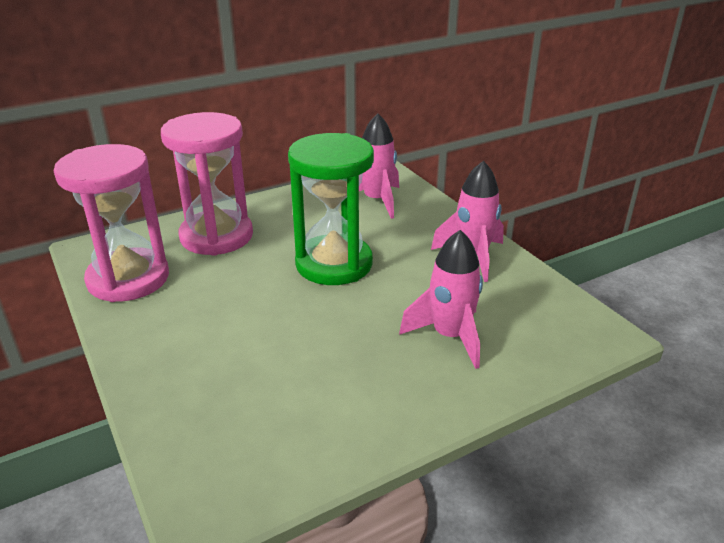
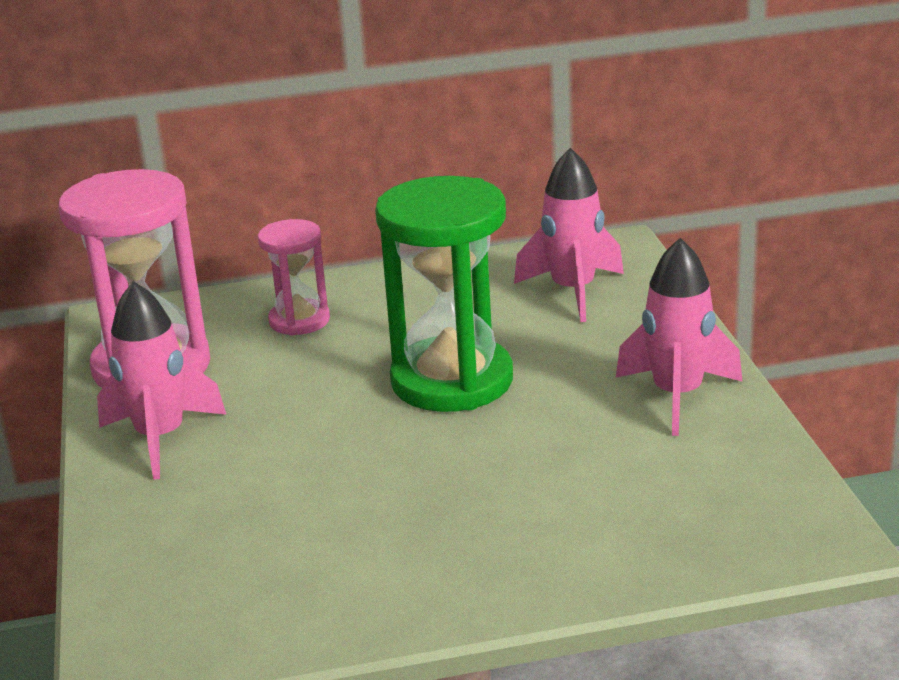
camera: 20 degrees right, 5 degrees down
pink hourglass [161,112,253,256] -> pink hourglass [258,219,330,336], size x0.54
pink rocket [399,230,483,369] -> pink rocket moved to [97,281,226,480]

